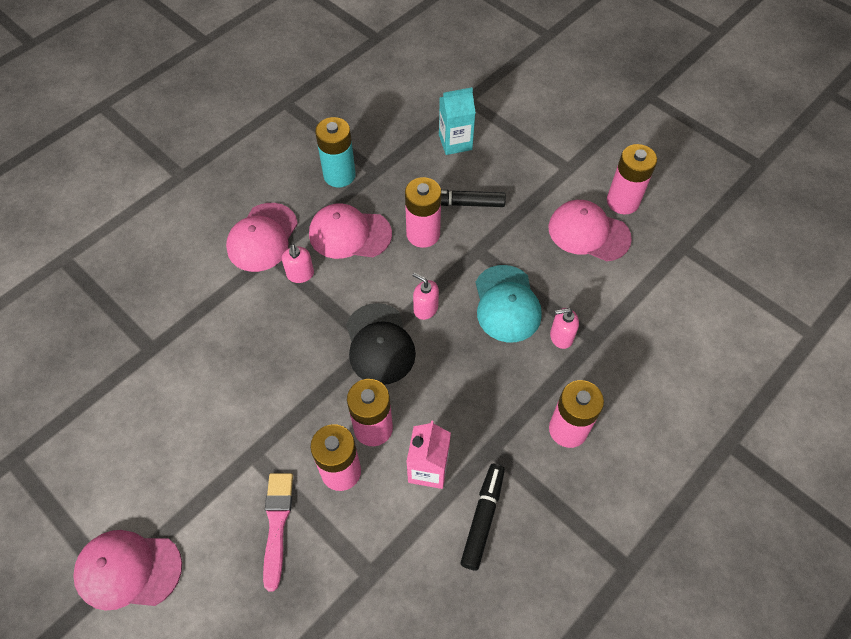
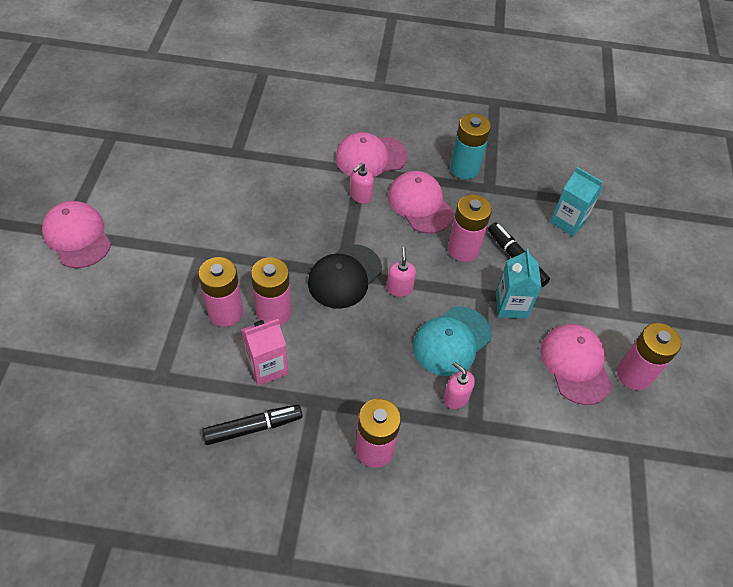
camera: 50 degrees right, 5 degrees down
pink brush [263,473,293,591] -> none
none -> turquoise carton [496,249,542,319]

